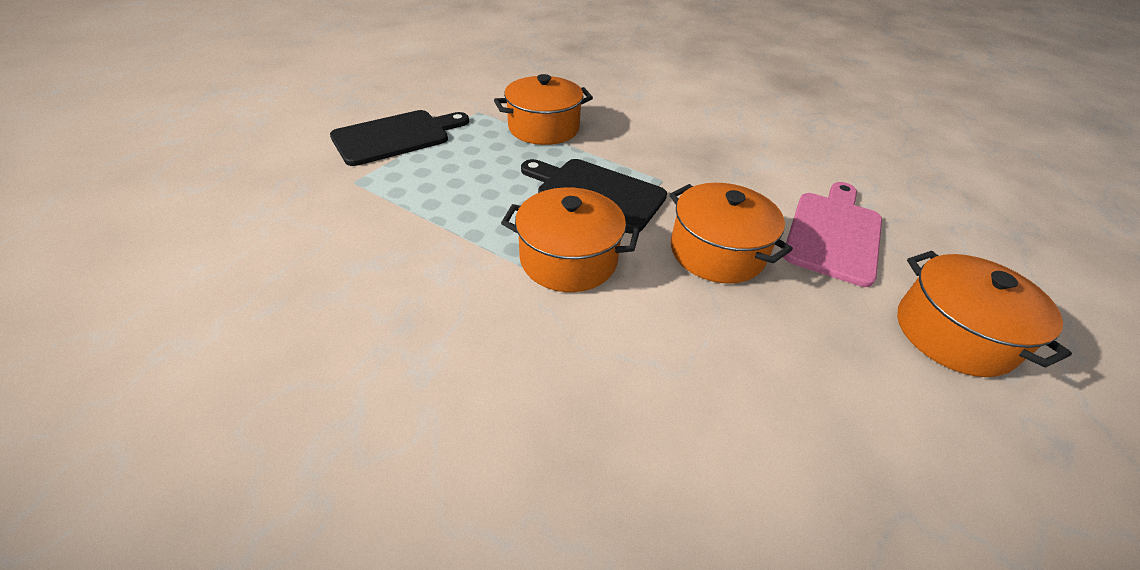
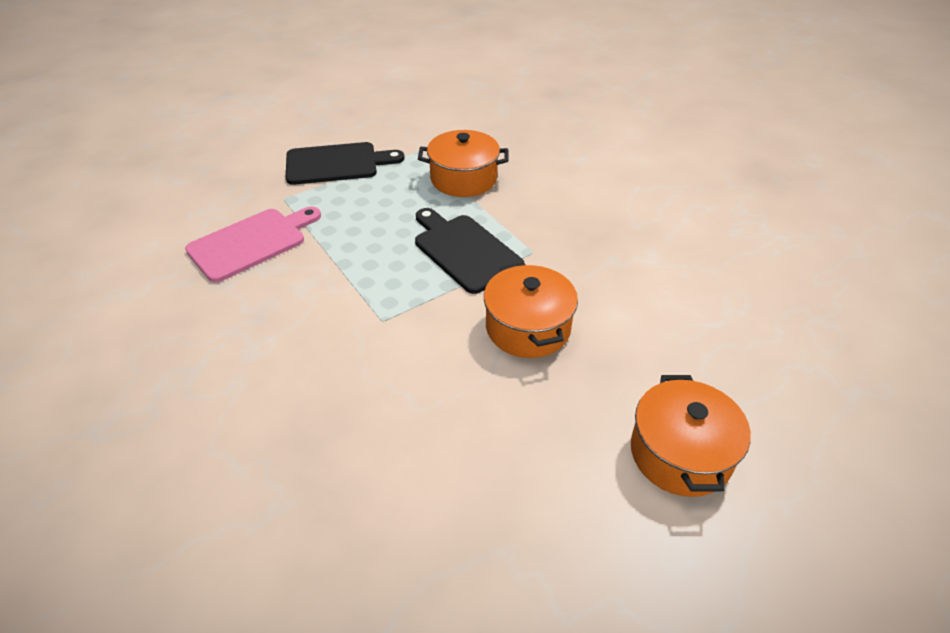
camera: 25 degrees right, 0 degrees up
orange pot [501,187,640,292] -> none
pink cutting board [783,182,882,287] -> pink cutting board moved to [185,207,321,282]

